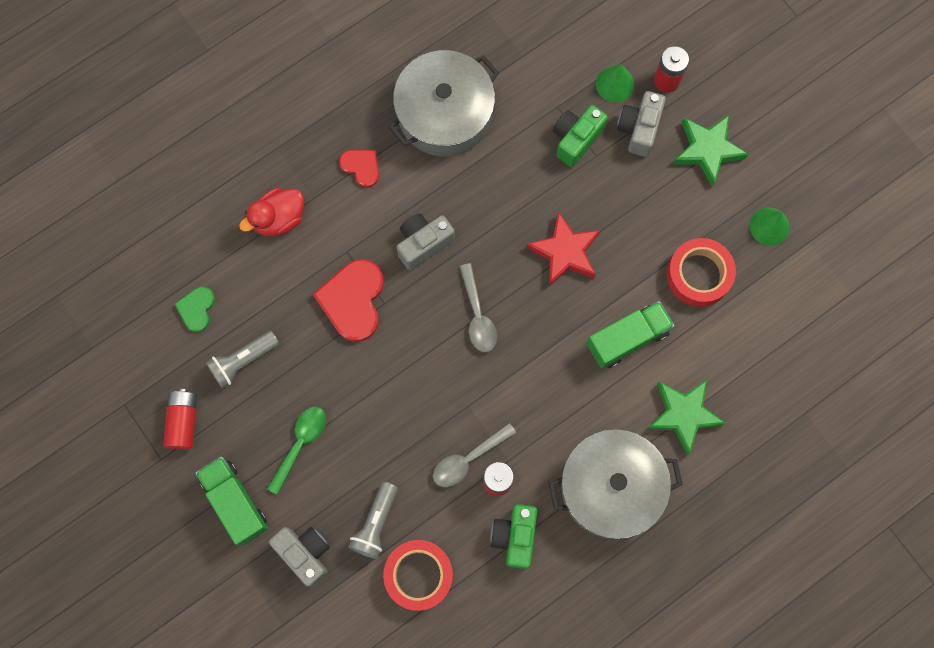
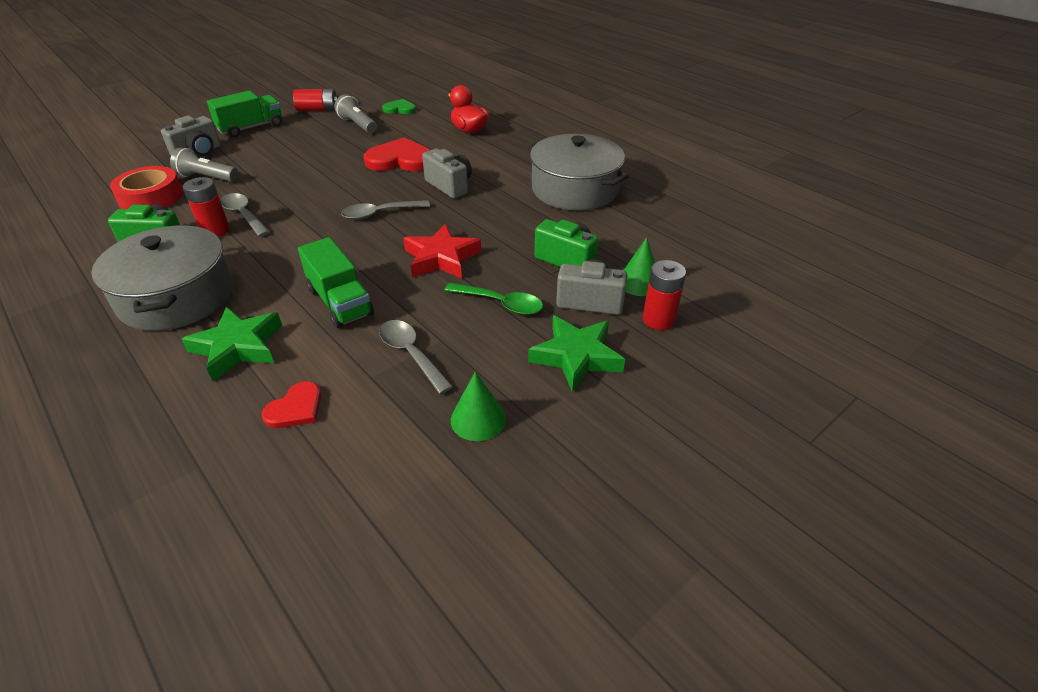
camera: 85 degrees right, 35 degrees down
green spoon [267,407,326,495] -> green spoon moved to [444,283,543,315]
red heart [339,150,379,188] -> red heart moved to [262,381,321,428]
red tape [667,238,736,307] -> grey spoon [379,320,453,394]

